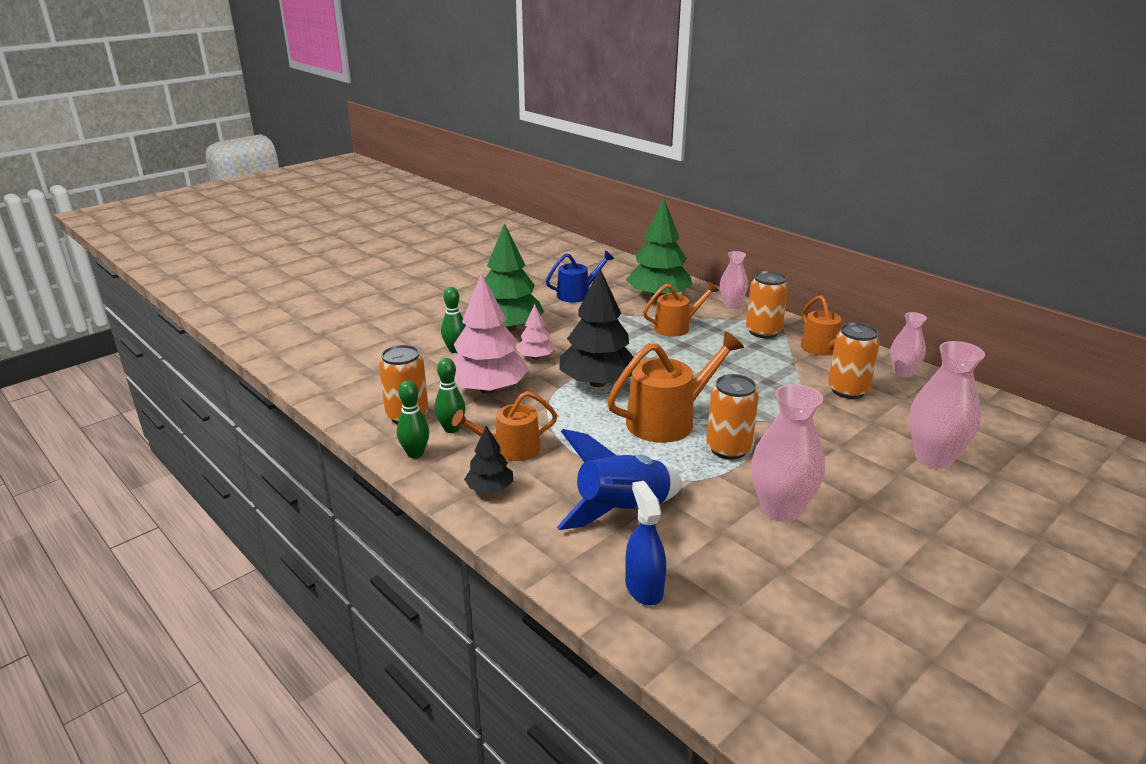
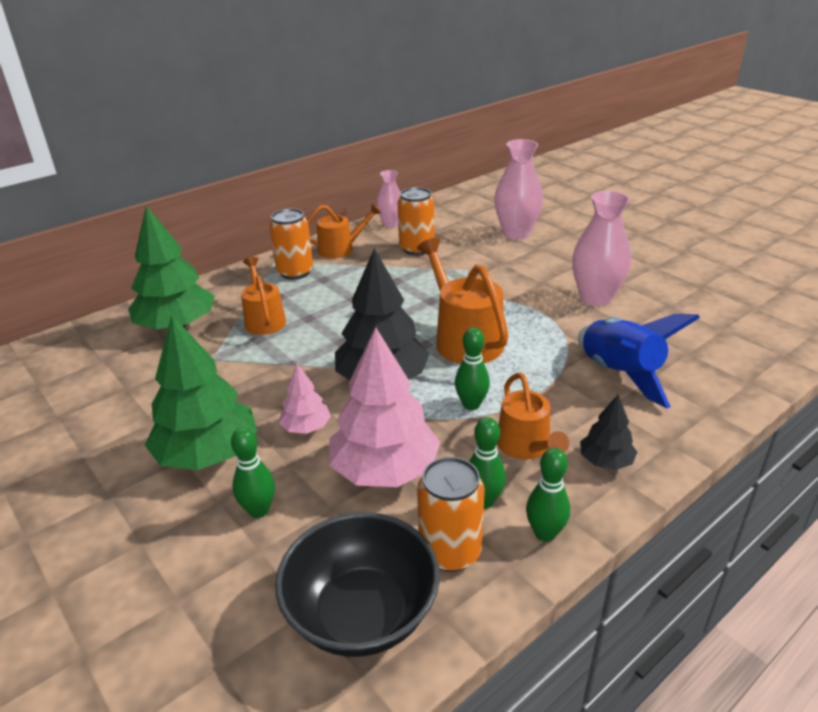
camera: 85 degrees left, 5 degrees up
blue watering can [546,251,614,303] -> none
blue spray bottle [625,481,666,606] -> none
orange can [706,374,759,460] -> none
pink vase [720,251,748,308] -> none
none -> black bowl [275,512,440,657]
none -> green bowling pin [455,328,490,410]

